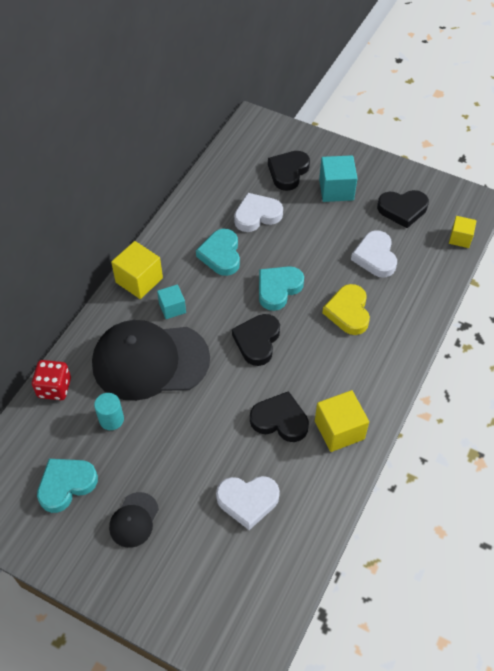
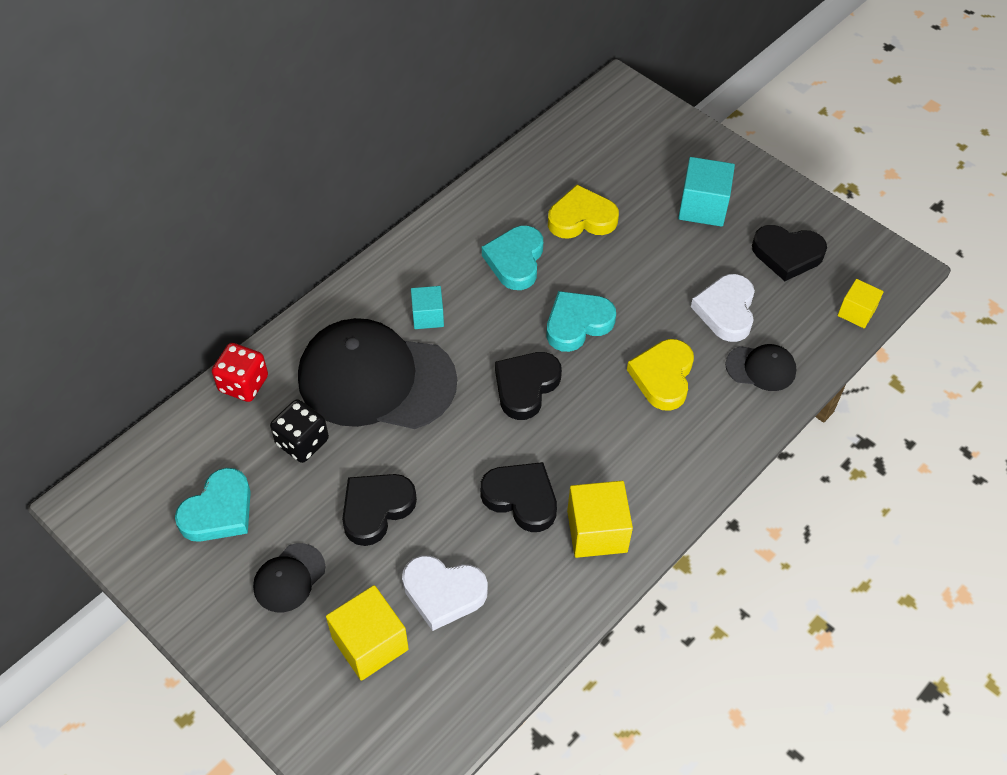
camera: 15 degrees right, 0 degrees up
turquoise heart [37,459,98,513] -> turquoise heart turned 150 degrees clockwise [175,468,251,542]
turquoise cylinder [94,393,124,430] -> black dice [270,399,329,463]
yellow cube [111,241,163,299] -> yellow cube moved to [326,585,409,681]
white heart [234,193,283,232] -> yellow heart [548,185,619,239]
black heart [268,151,310,191] -> black heart moved to [342,474,417,546]
none -> black cap [725,344,796,391]

